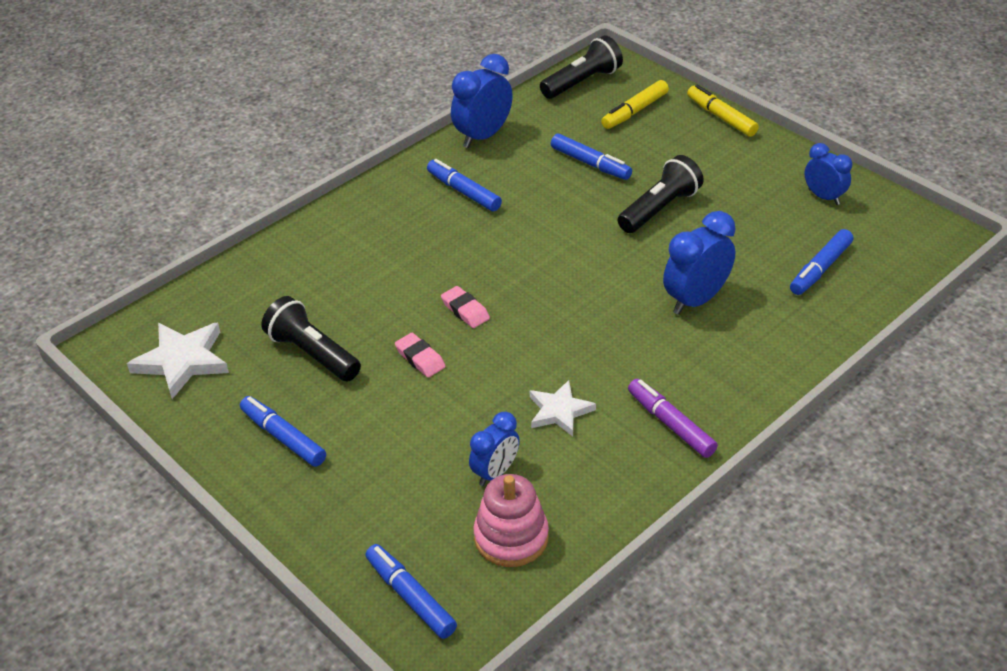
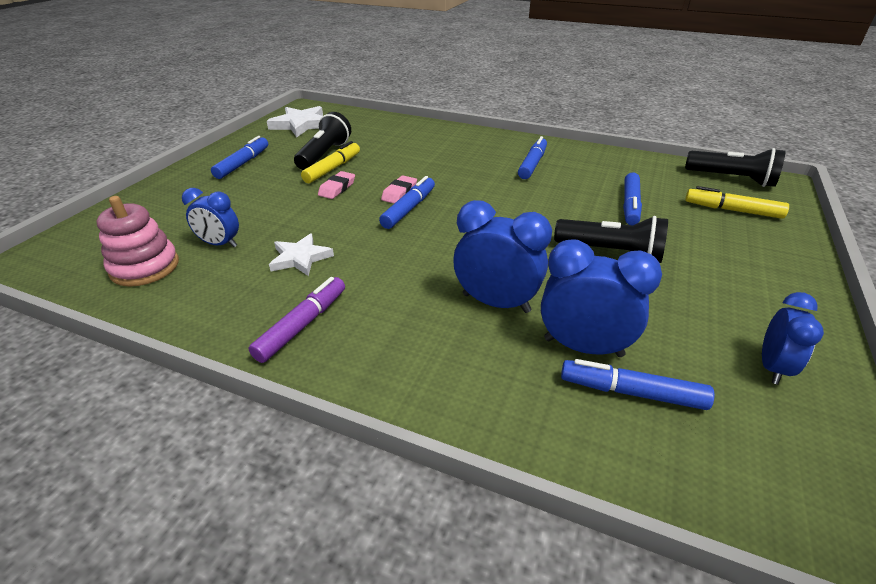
camera: 65 degrees right, 5 degrees down
blue marker [365,544,457,639] -> blue marker moved to [379,176,435,229]
blue clock [451,54,513,148] -> blue clock moved to [541,239,662,357]
yellow marker [687,85,759,137] -> yellow marker moved to [301,141,360,183]

